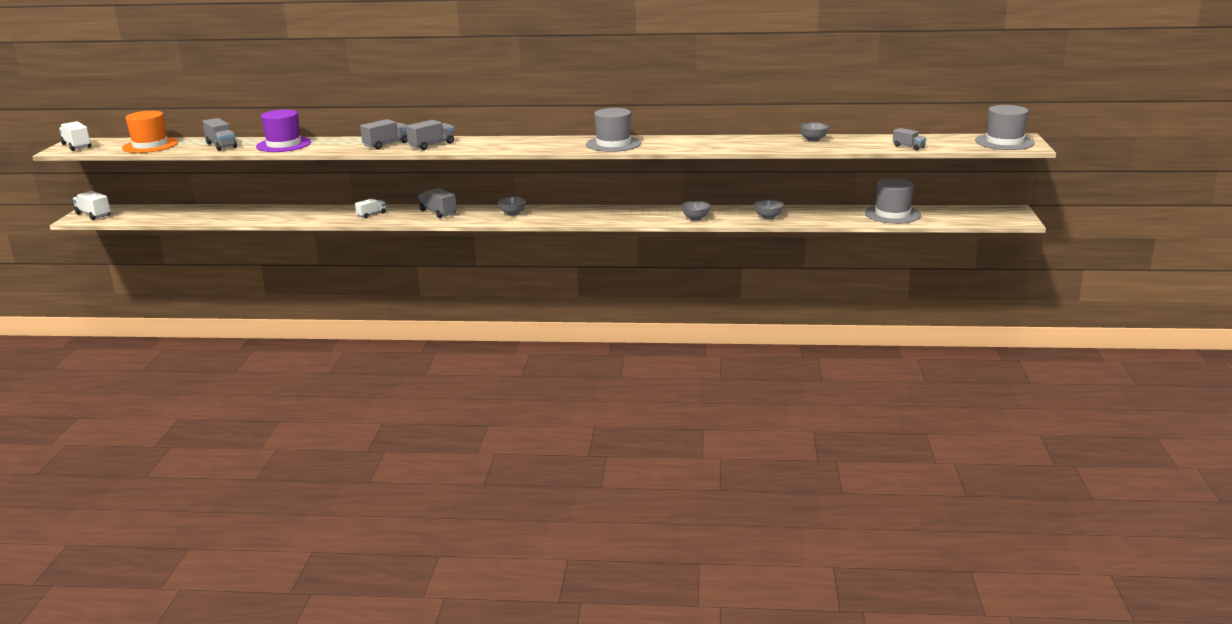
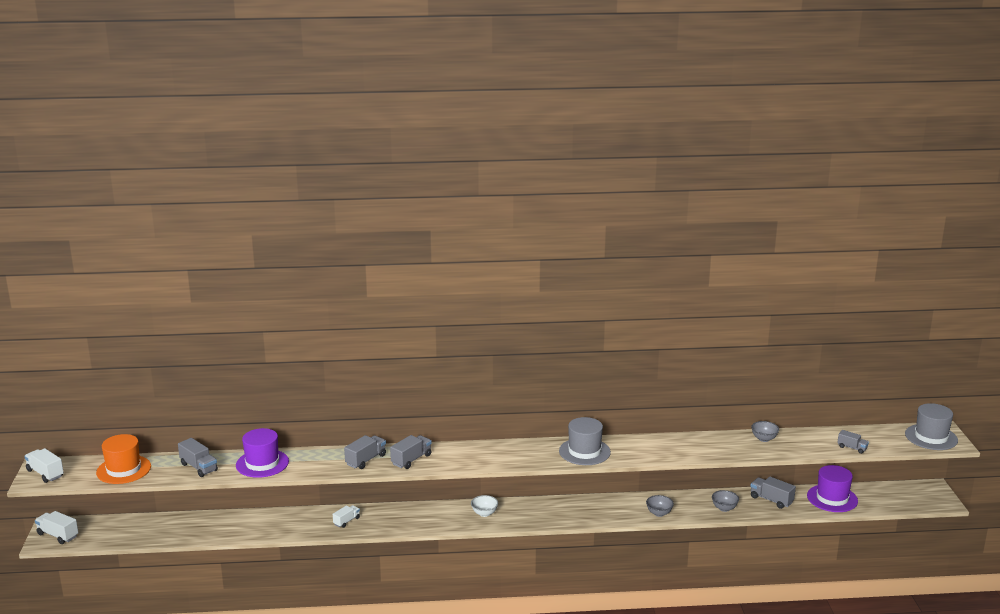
camera: 10 degrees left, 0 degrees up
grey truck [418,188,457,218] -> grey truck moved to [750,476,796,509]
grey bowl [498,196,527,216] -> white bowl [471,495,498,517]
grey hat [865,178,921,224] -> purple hat [807,465,858,512]

